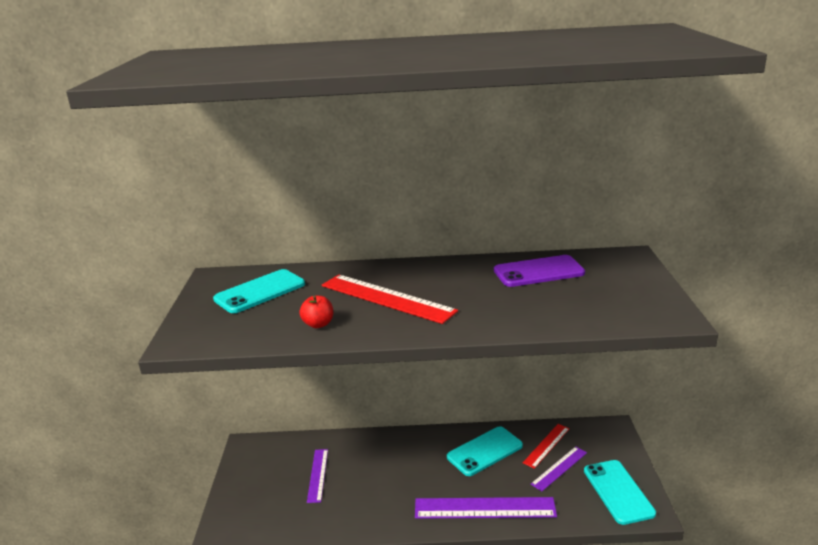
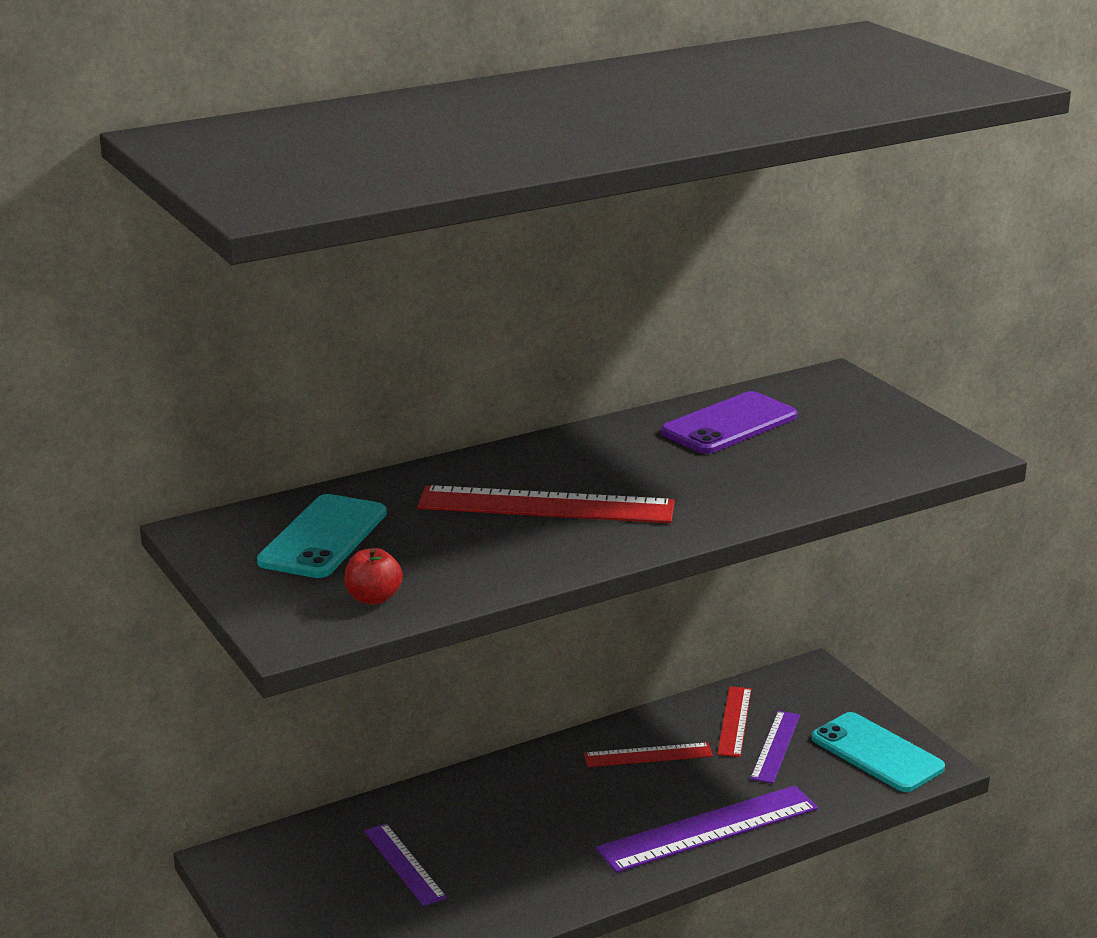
camera: 30 degrees left, 0 degrees up
red apple [299,296,333,328] -> red apple moved to [344,548,403,605]
turquoise phone [447,426,523,476] -> red ruler [584,742,713,767]

